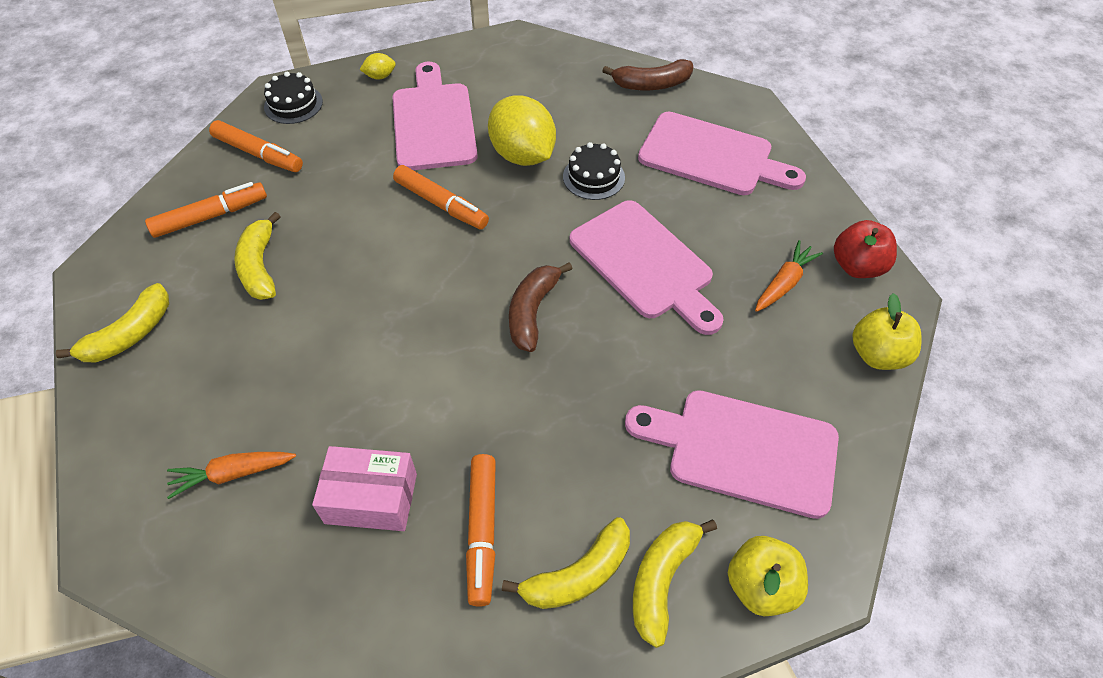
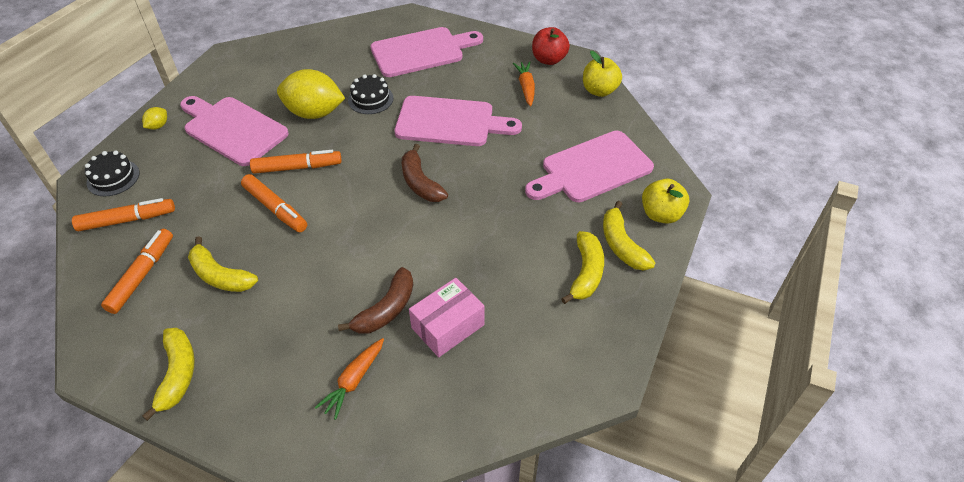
camera: 45 degrees left, 5 degrees down
orange marker [466,454,496,607] -> orange marker moved to [241,174,307,232]
brown banana [602,59,693,90] -> brown banana moved to [338,267,413,334]

